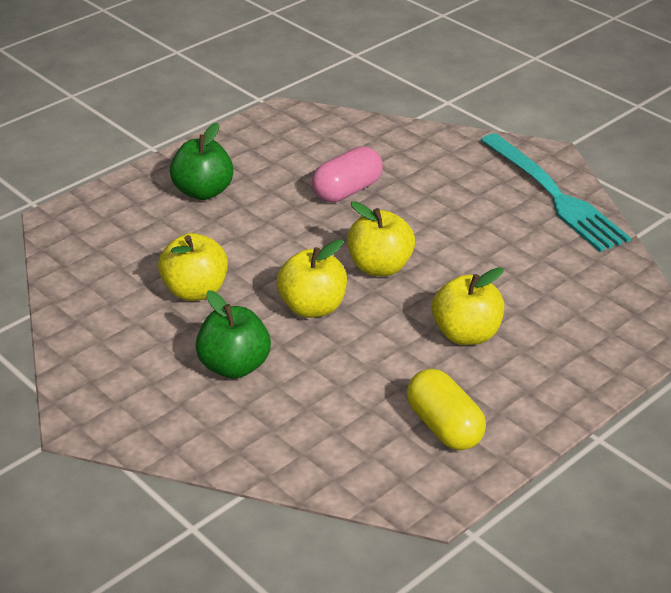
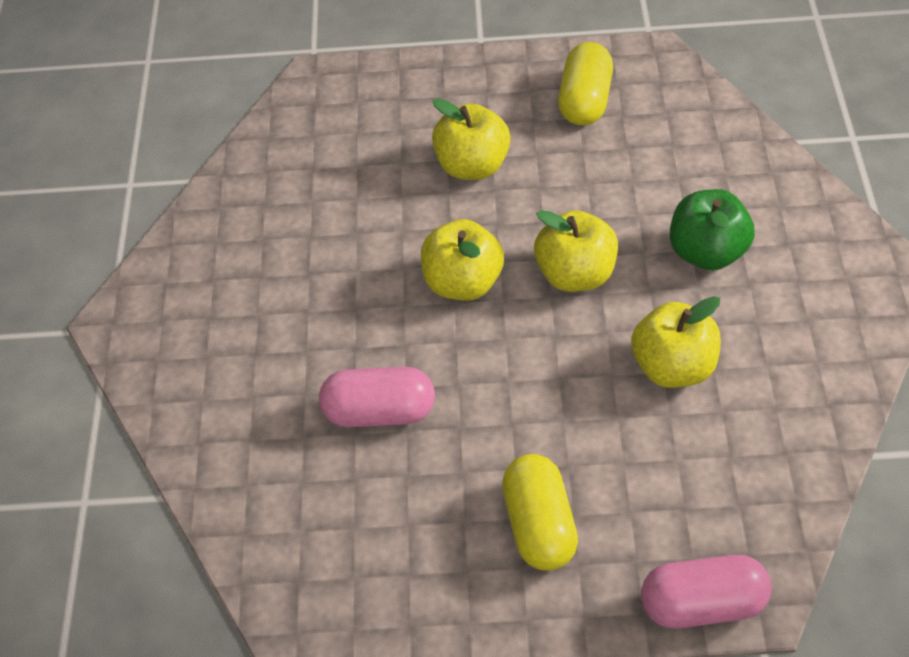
camera: 135 degrees left, 15 degrees up
green apple [170,123,234,200] -> yellow capsule [502,454,578,571]
turquoise fork [480,133,631,252] -> none
none -> pink capsule [641,555,772,628]

